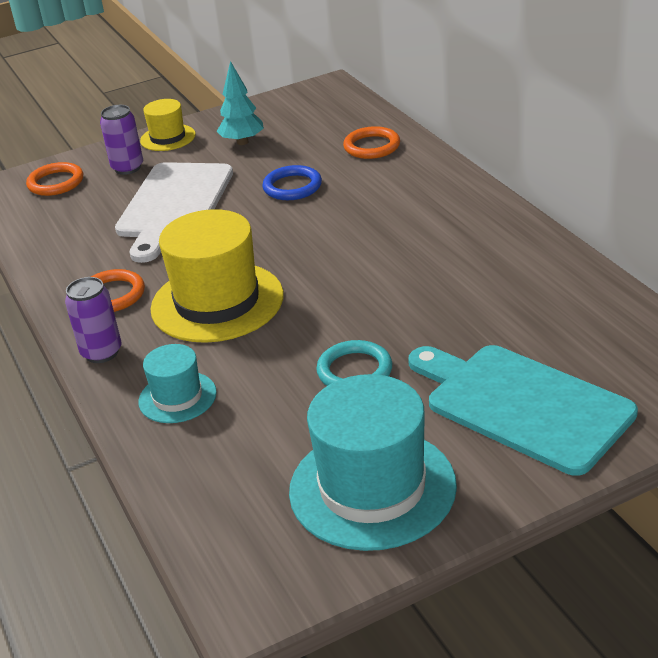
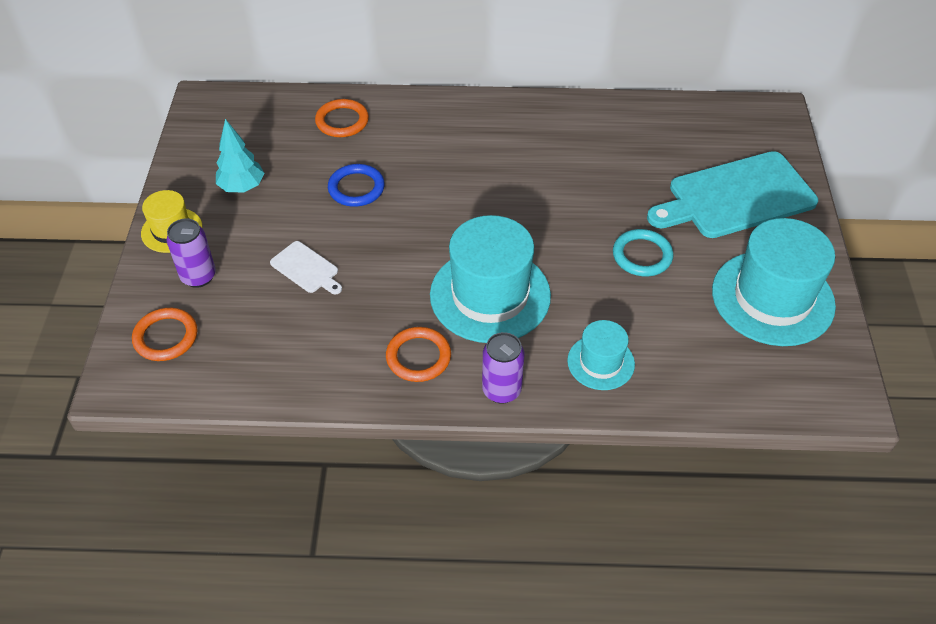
camera: 65 degrees left, 15 degrees up
white cutting board [115,162,233,263] -> white cutting board [270,241,342,294], size x0.45
yellow hat [150,209,284,343] -> turquoise hat [430,215,551,343]

